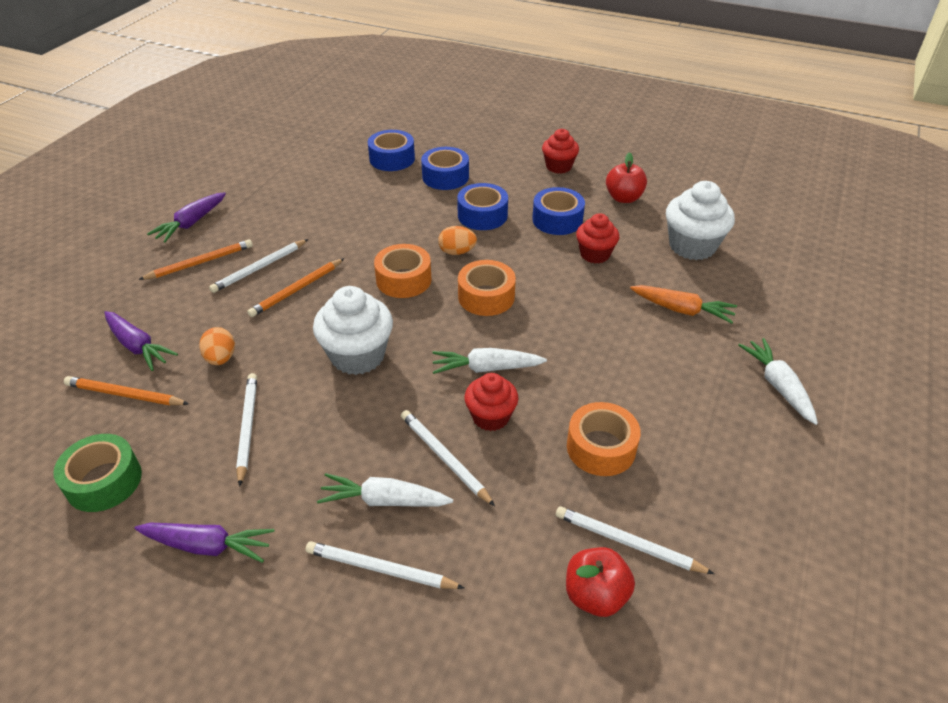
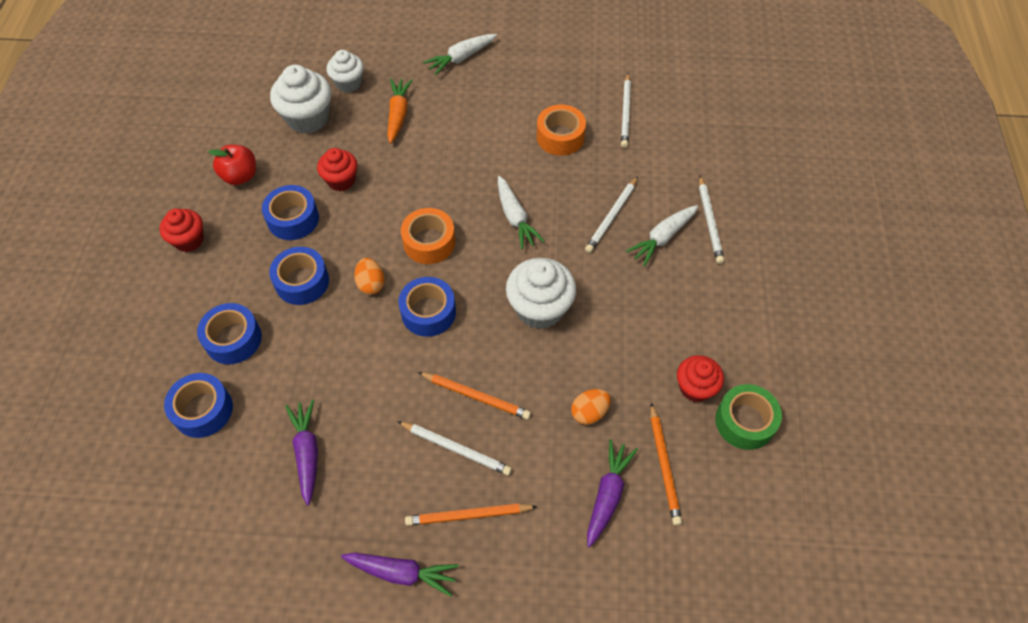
camera: 110 degrees left, 15 degrees up
purple carrot [134,523,274,563] -> purple carrot moved to [285,400,318,506]
orange pencil [138,239,253,280] -> orange pencil turned 45 degrees counterclockwise [405,504,538,526]
white pencil [236,373,257,487] -> none
white carrot [317,473,453,507] -> white carrot turned 60 degrees clockwise [626,205,698,267]
orange tape [374,244,432,298] -> blue tape [398,277,456,337]
red cupcake [465,373,518,431] -> red cupcake moved to [677,355,724,402]
red apple [566,547,635,617] -> none
none -> white cupcake [327,50,364,93]

